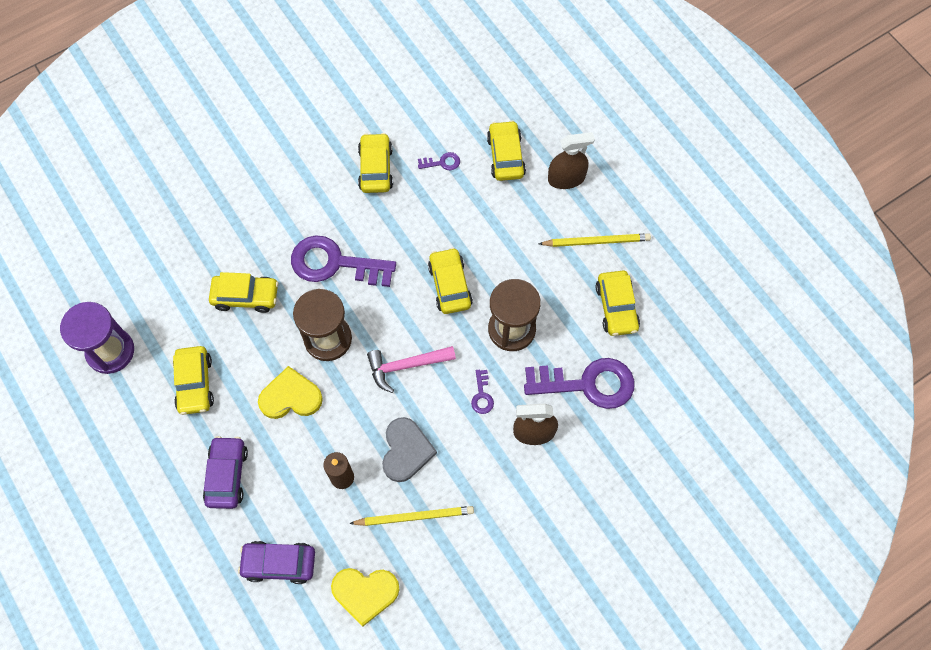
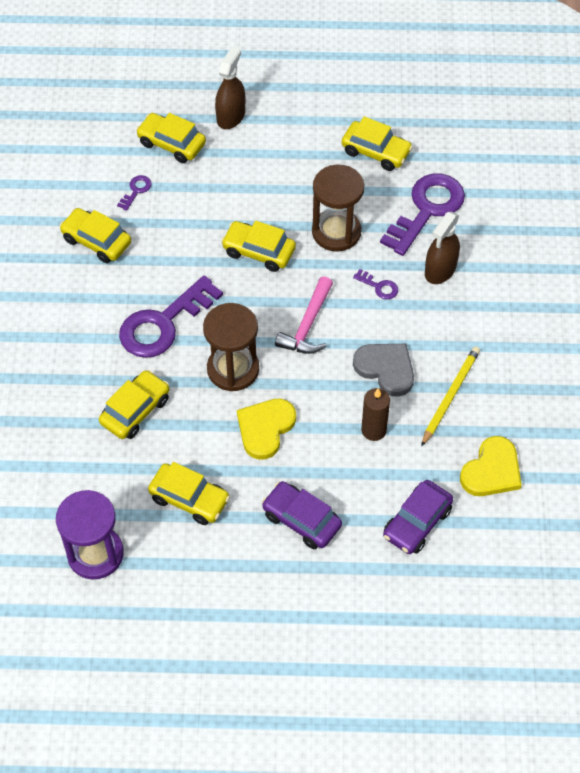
camera: 55 degrees left, 10 degrees down
yellow pencil [539,233,651,247] -> none

